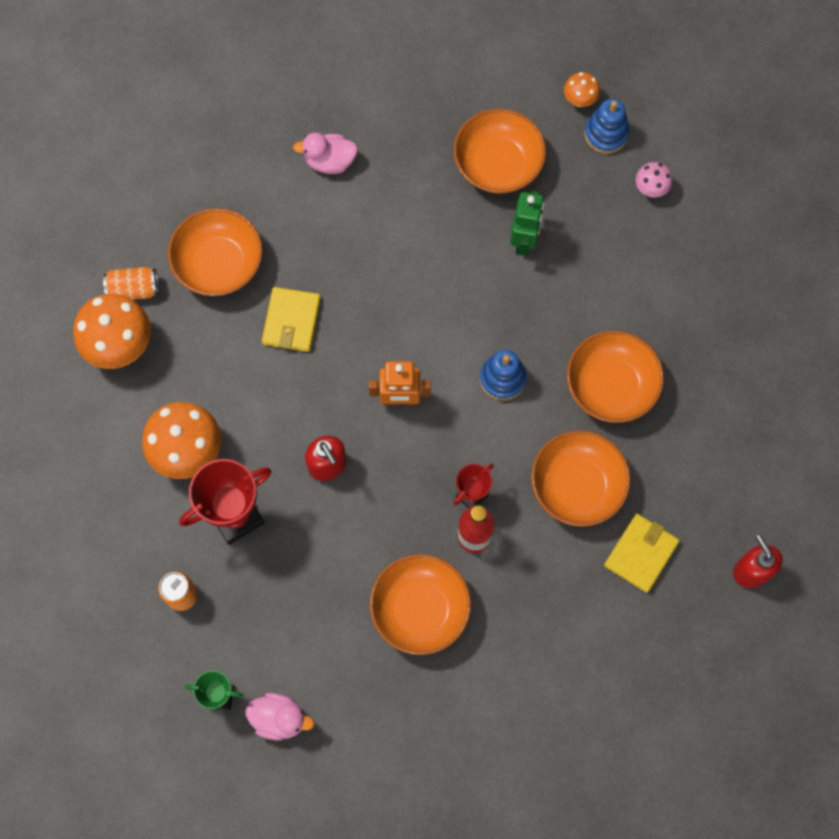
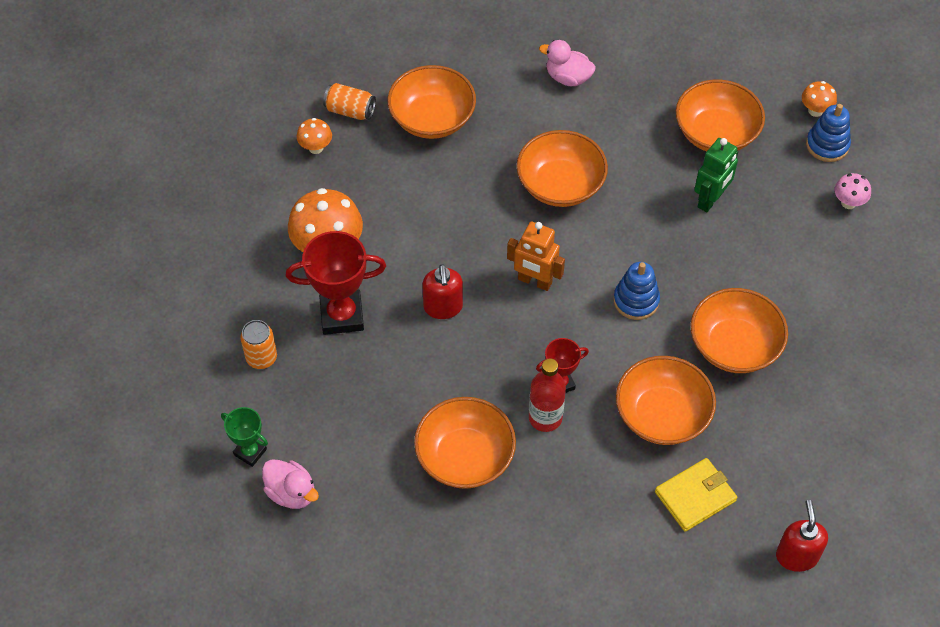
camera: 25 degrees right, 15 degrees down
orange mushroom [73,294,151,369] -> orange mushroom [297,118,332,154], size x0.50
yellow wallet [262,287,321,352] -> none
none -> orange bowl [517,130,608,207]

